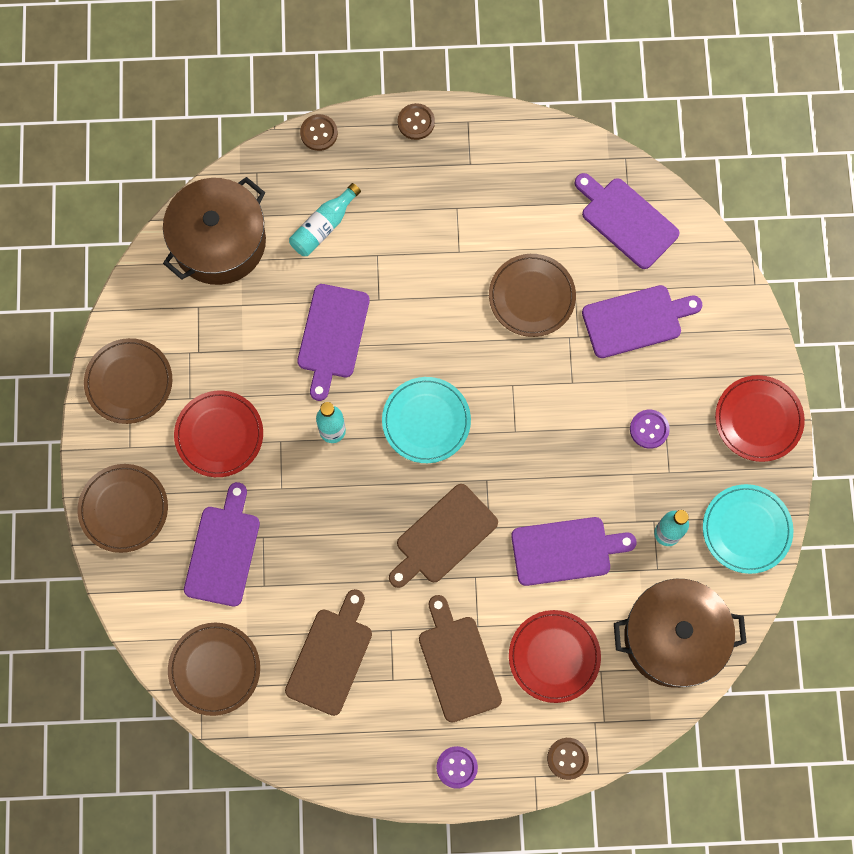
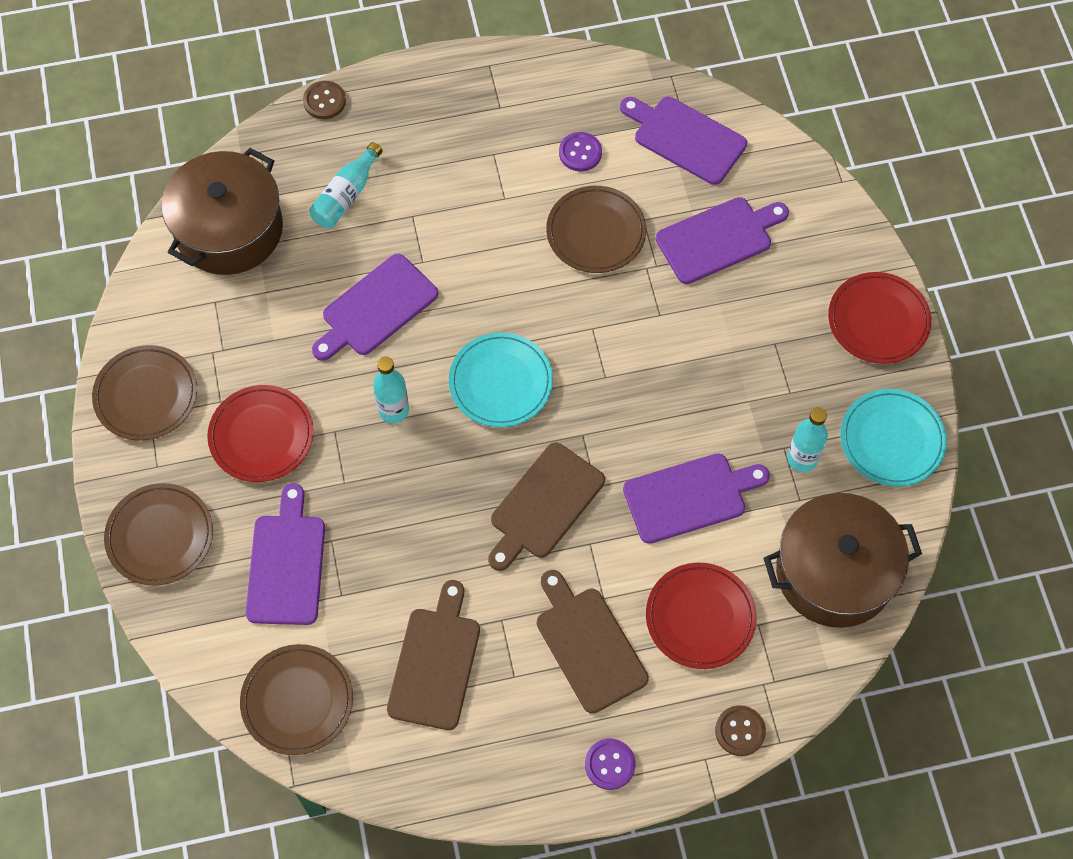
camera: 10 degrees left, 10 degrees down
purple cutting board [297,284,370,401] -> purple cutting board turned 45 degrees clockwise [312,254,438,361]
brown button [397,103,435,140] -> none
purple button [630,410,670,449] -> purple button moved to [559,132,602,171]

